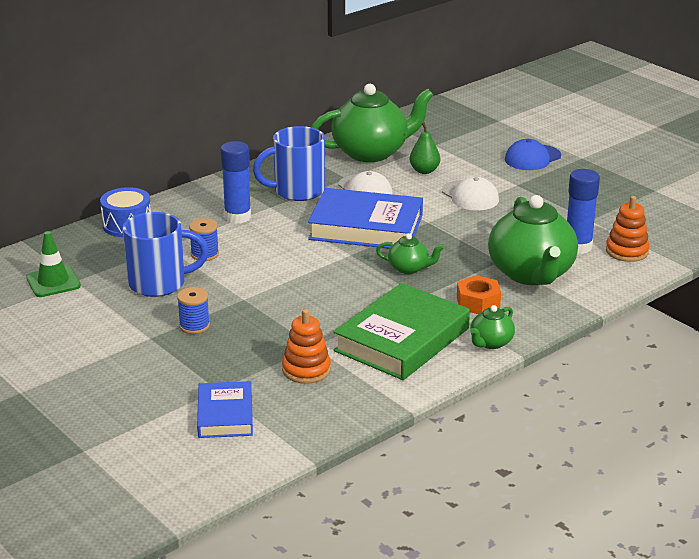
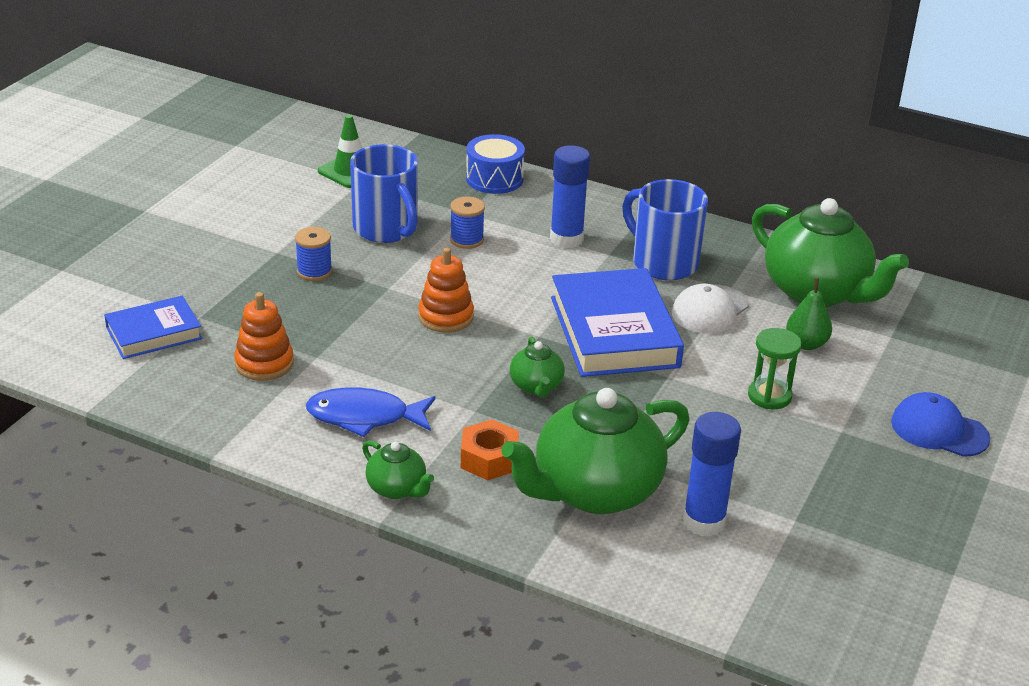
camera: 65 degrees right, 5 degrees up
green book [333,283,470,380] -> blue fish [306,388,435,437]
white cap [442,177,499,211] -> green hourglass [748,328,802,409]
green teapot [470,305,515,349] -> green teapot turned 150 degrees counterclockwise [362,440,434,499]
orange stacking toy [606,196,650,262] -> orange stacking toy moved to [418,248,474,333]

